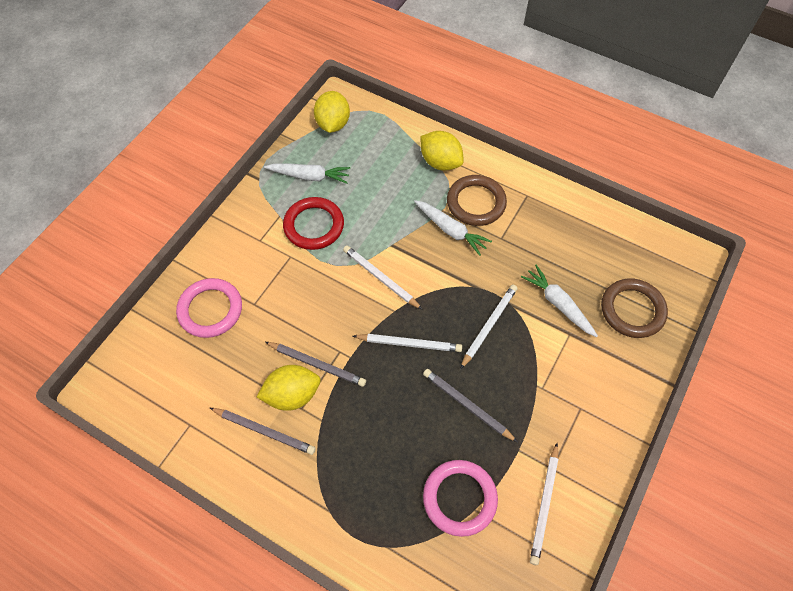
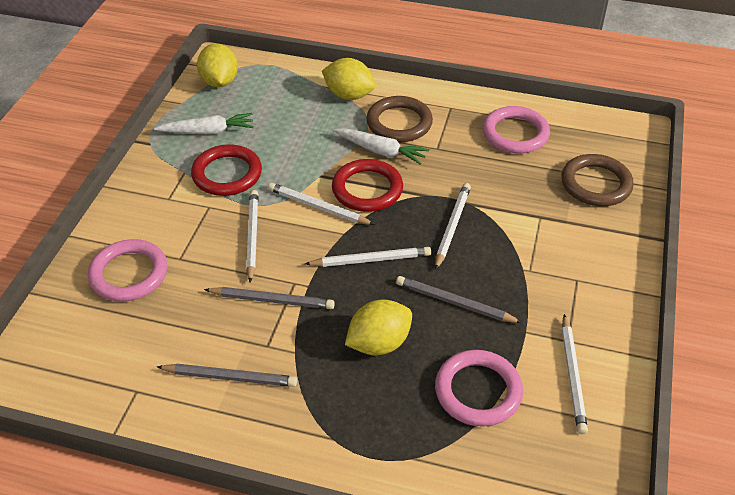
camera: 15 degrees left, 15 degrees down
yellow lemon [257,365,320,411] -> yellow lemon moved to [345,300,412,355]
white carrot [521,265,598,337] -> none
none -> white pencil [246,190,258,283]
none -> red ring [332,159,403,212]
none -> pink ring [483,106,550,154]

